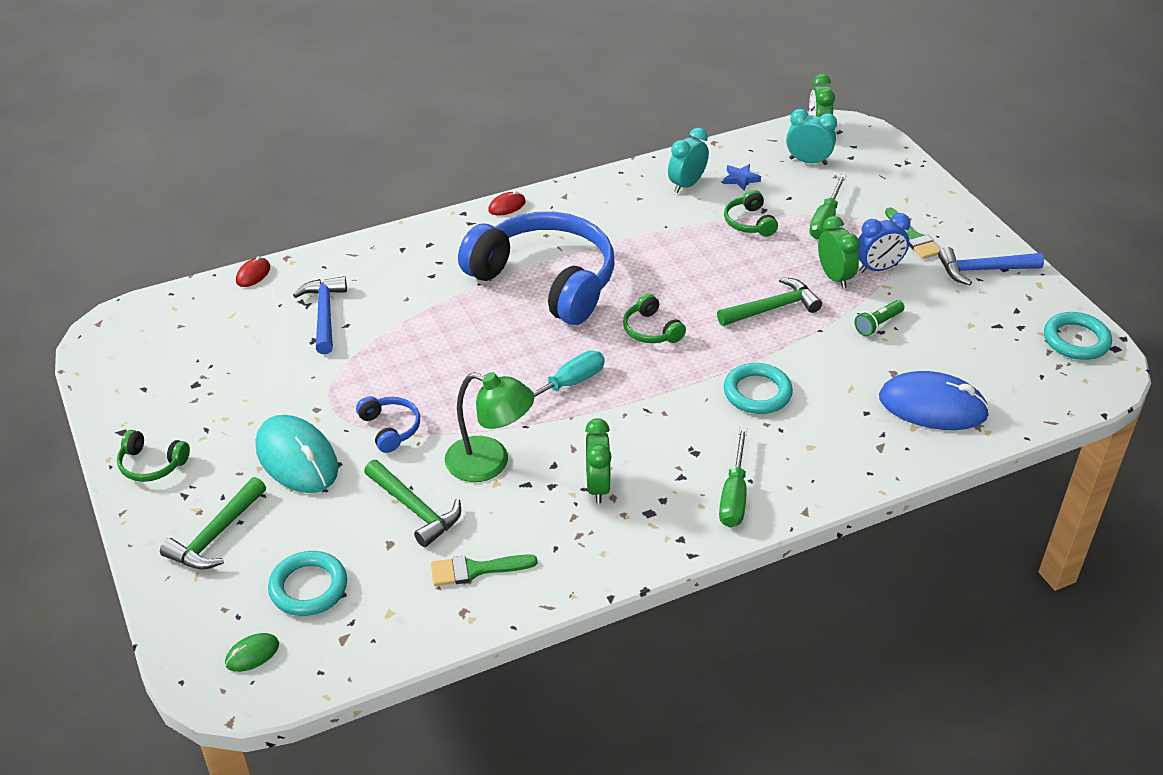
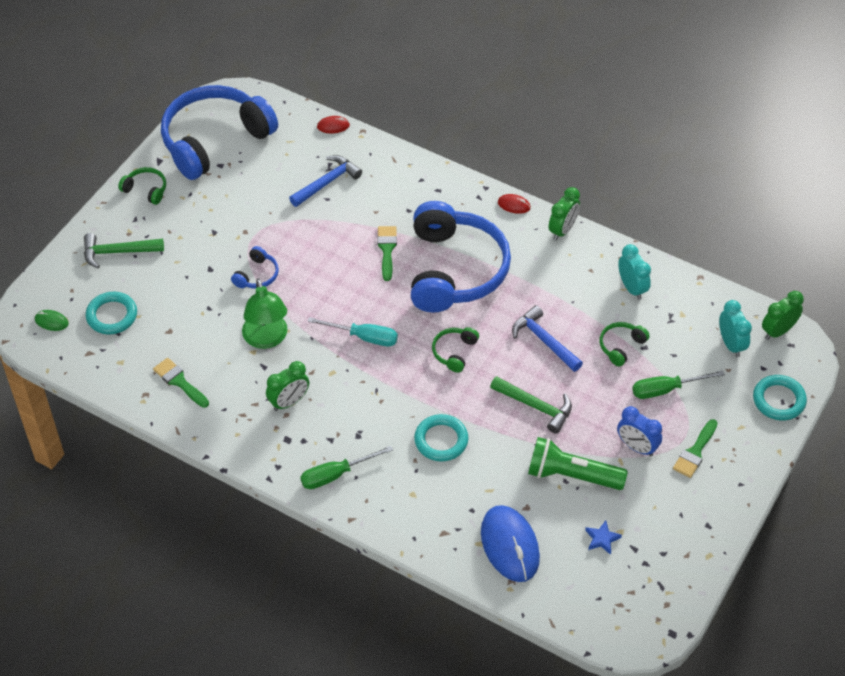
camera: 55 degrees right, 10 degrees up
green headphones [117,430,190,482] -> green headphones turned 135 degrees clockwise [118,167,166,205]
turquoise mouse [256,415,338,493] -> none
green hammer [364,460,461,547] -> none
turquoise clock [668,128,709,193] -> turquoise clock turned 60 degrees clockwise [618,244,651,300]
blue star [723,164,761,191] -> blue star moved to [585,521,622,555]
green clock [818,216,860,289] -> green clock moved to [549,187,580,240]
green flashlight [855,300,904,336] -> green flashlight [528,437,628,490], size x1.98
blue hammer [938,247,1044,285] -> blue hammer moved to [512,305,583,372]
turquoise ring [1044,312,1112,360] -> turquoise ring moved to [753,375,807,420]
none -> blue headphones [161,85,278,180]
none -> green brush [377,226,397,281]

